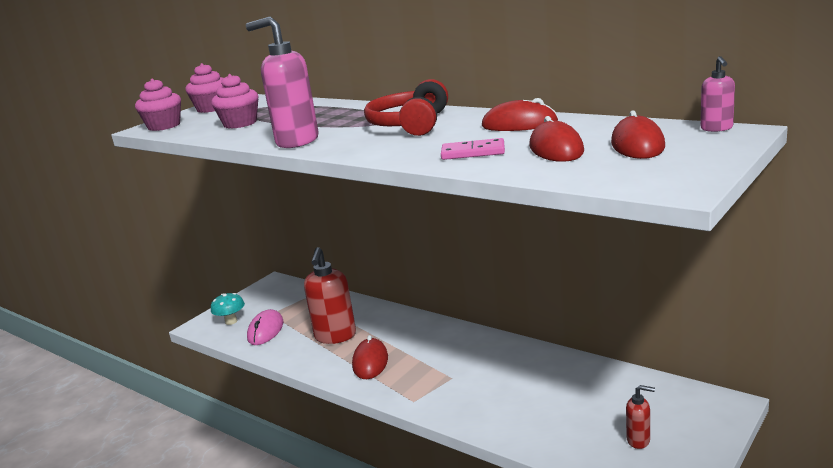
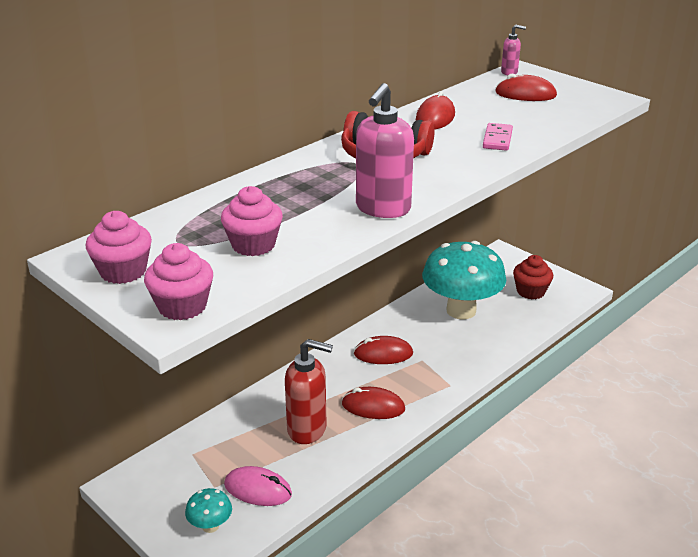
camera: 85 degrees left, 10 degrees up
red mouse [529,116,584,162] -> red mouse moved to [354,336,413,364]
red soap dispenser [626,385,655,449] -> red cupcake [513,255,553,299]
none -> turquoise mushroom [422,241,506,319]

